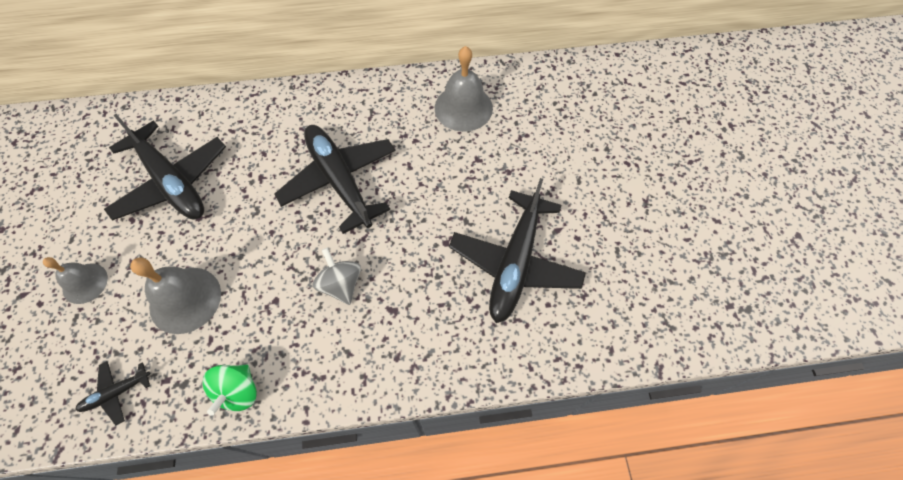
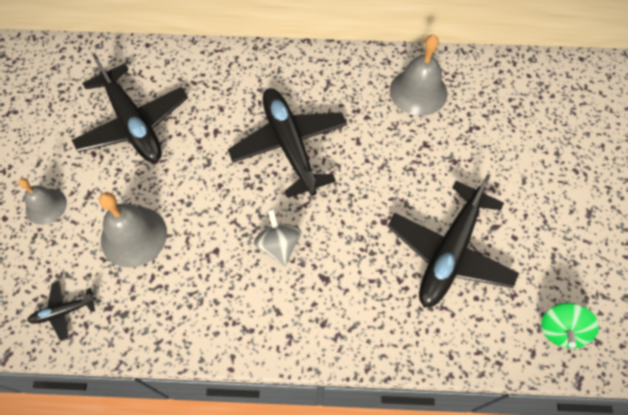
camera: 10 degrees right, 0 degrees up
green spinning top [203,365,257,416] -> green spinning top moved to [541,303,599,348]

